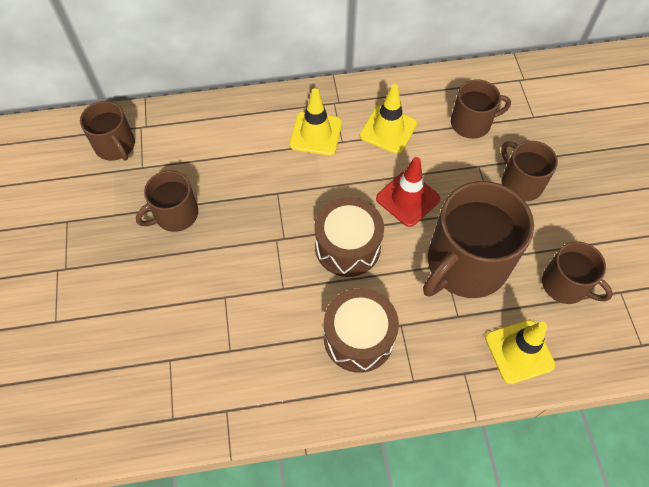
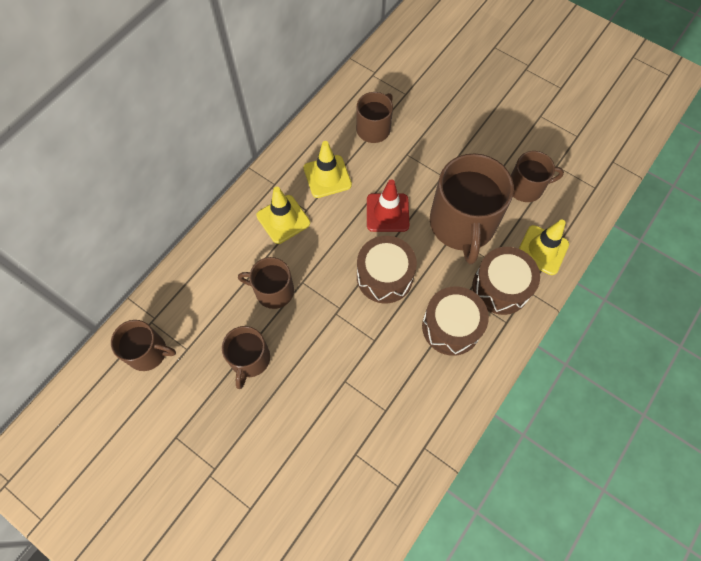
camera: 45 degrees left, 5 degrees up
brown mug [501,141,558,201] -> brown mug moved to [238,257,294,309]
none -> brown drum [472,247,540,315]

